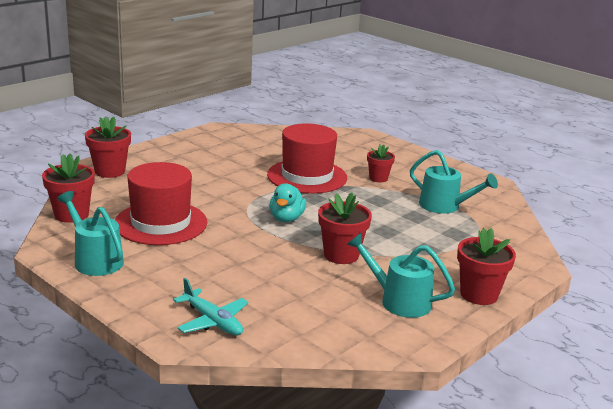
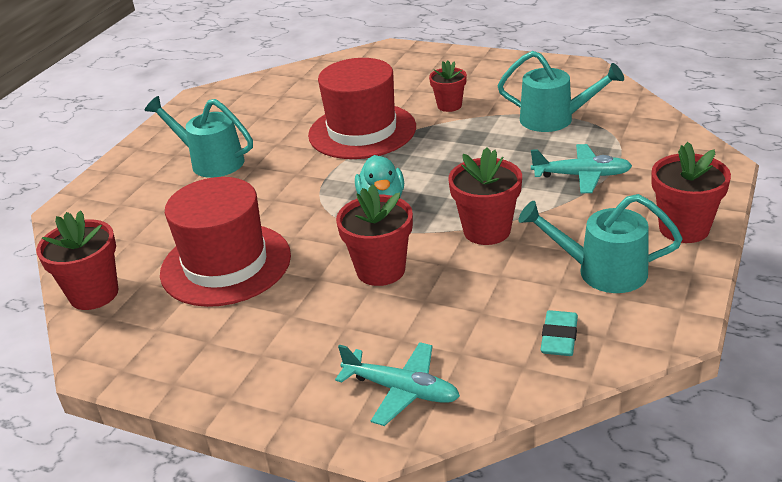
camera: 15 degrees left, 10 degrees up
turquoise watering can [57,191,124,276] -> turquoise watering can moved to [145,96,253,178]
red flower pot [85,116,131,178] -> red flower pot moved to [336,184,413,286]
none -> turquoise plane [531,144,632,193]
none -> turquoise eraser [540,310,578,356]

